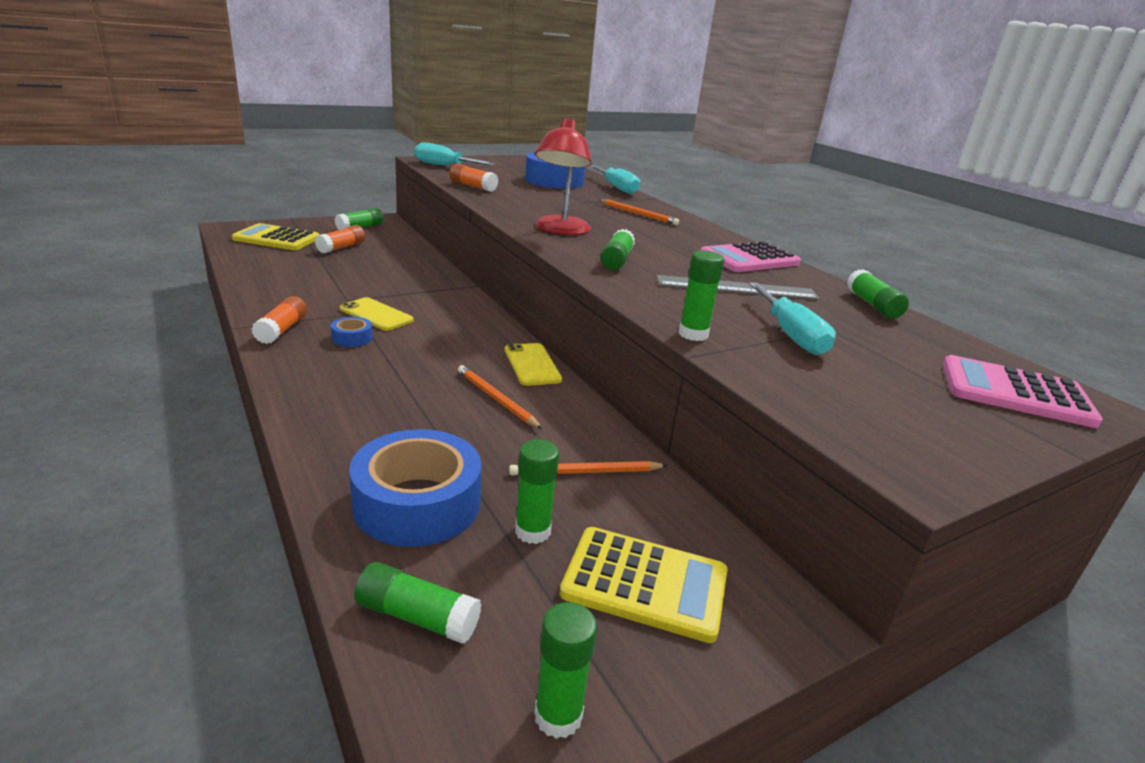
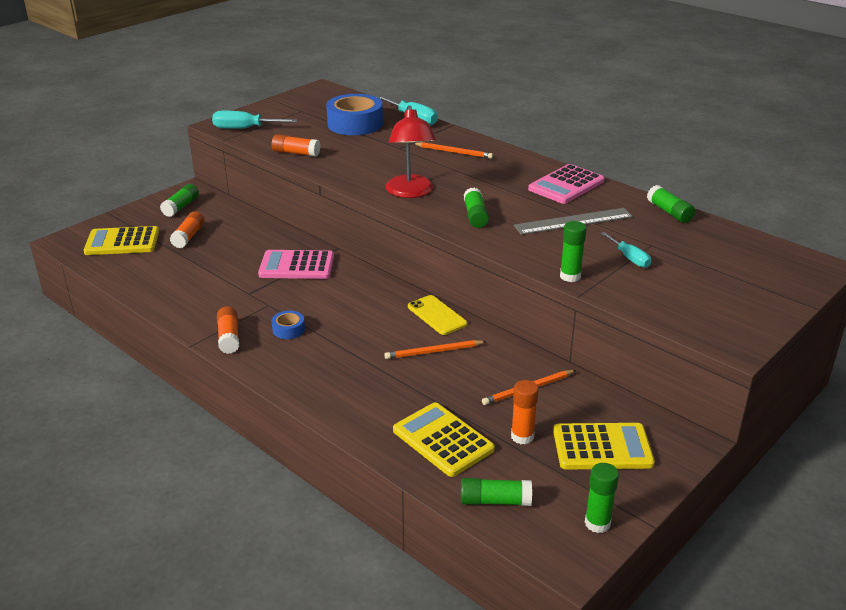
camera: 15 degrees left, 5 degrees up
yellow phone [339,297,414,331] -> none
blue tape [349,429,482,547] -> yellow calculator [393,402,495,477]
orange pencil [458,365,542,429] -> orange pencil turned 45 degrees counterclockwise [384,340,487,359]
green glue stick [515,439,559,544] -> orange glue stick [511,380,539,445]
turquoise screwdriver [749,283,836,355] -> turquoise screwdriver [601,232,651,268], size x0.65
pink calculator [943,355,1103,428] -> pink calculator moved to [258,250,334,279]

